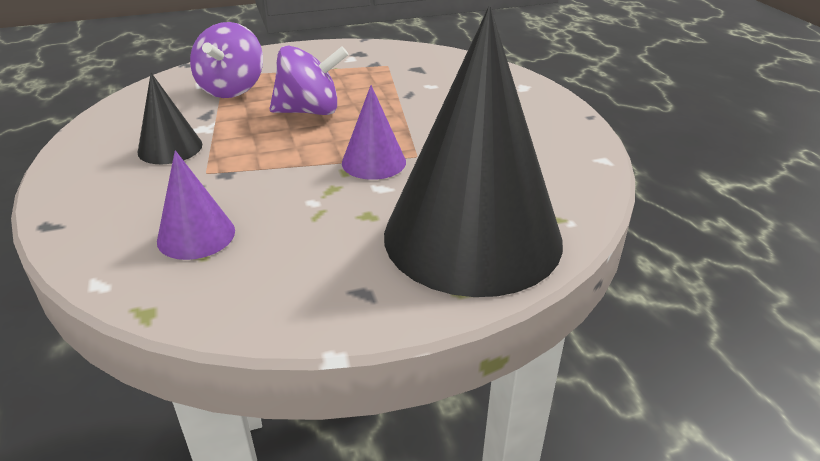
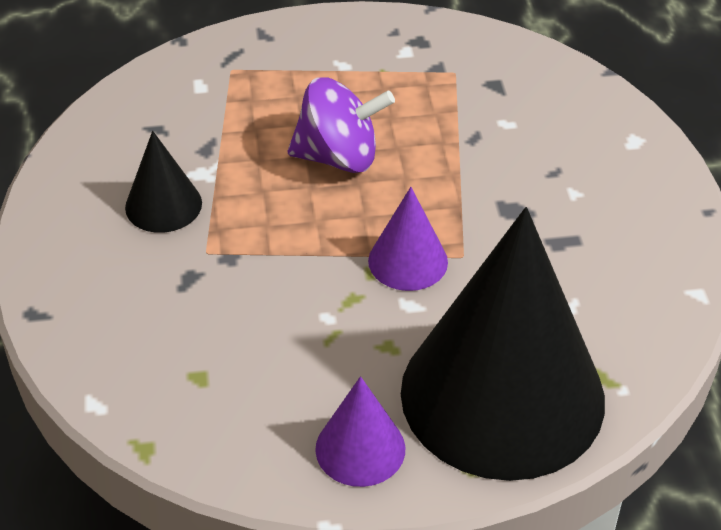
camera: 10 degrees right, 10 degrees up
purple cone [157,150,235,260] -> purple cone moved to [315,376,405,487]
purple spinning top [190,22,263,98] -> none

